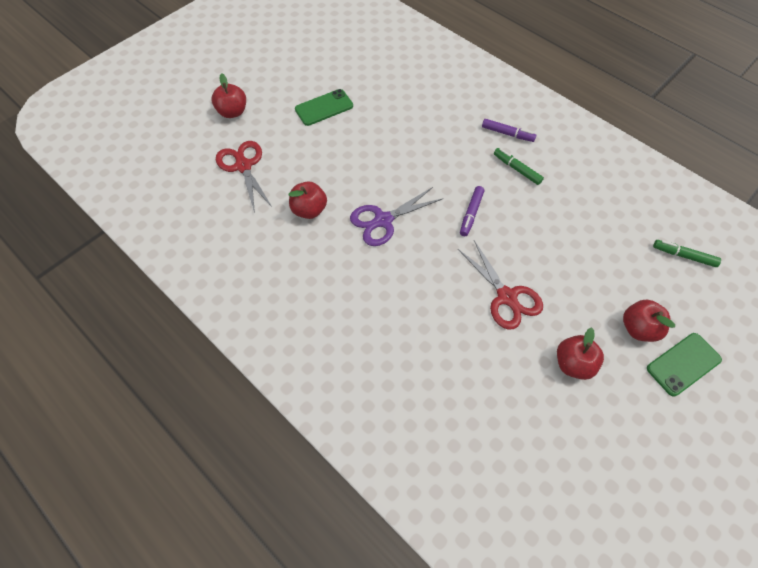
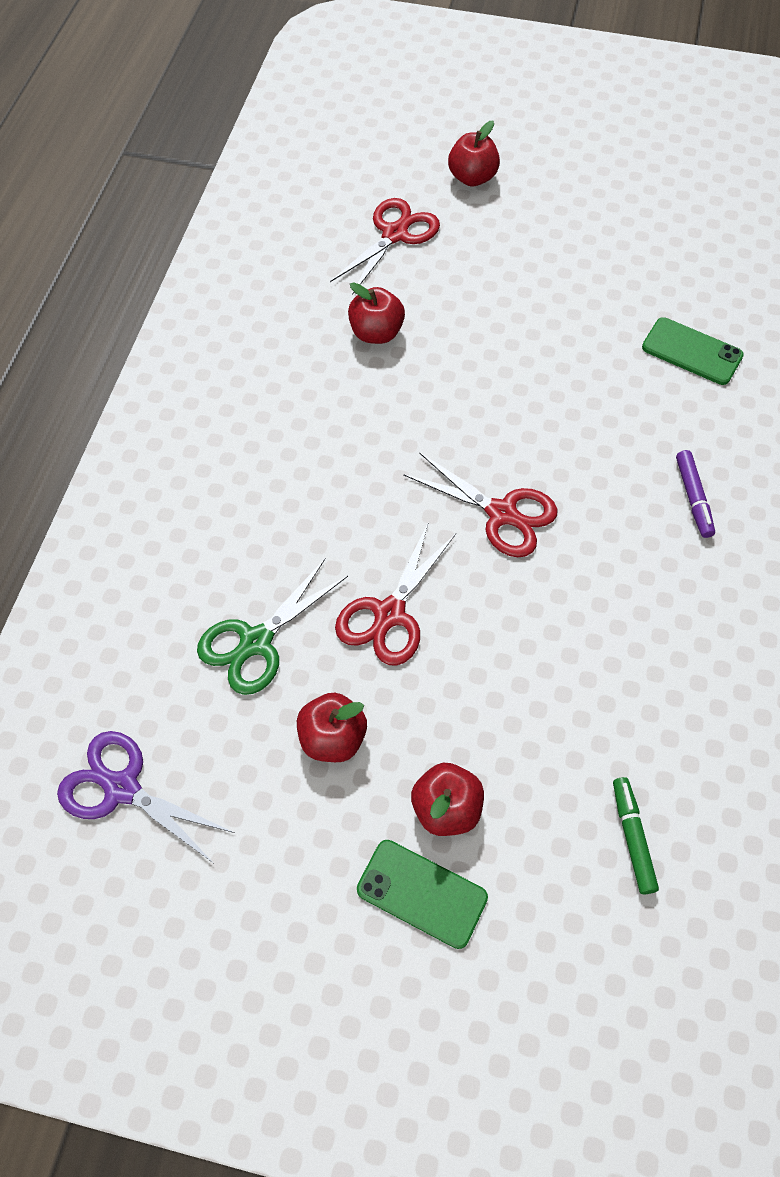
camera: 60 degrees right, 0 degrees up
green phone [295,89,353,126] -> green phone moved to [642,317,744,385]
purple scissors [350,187,442,246] -> purple scissors moved to [57,731,234,863]
purple marker [460,186,484,236] -> red scissors [403,452,558,557]
green marker [494,148,544,185] -> none
none -> green scissors [197,559,348,695]

